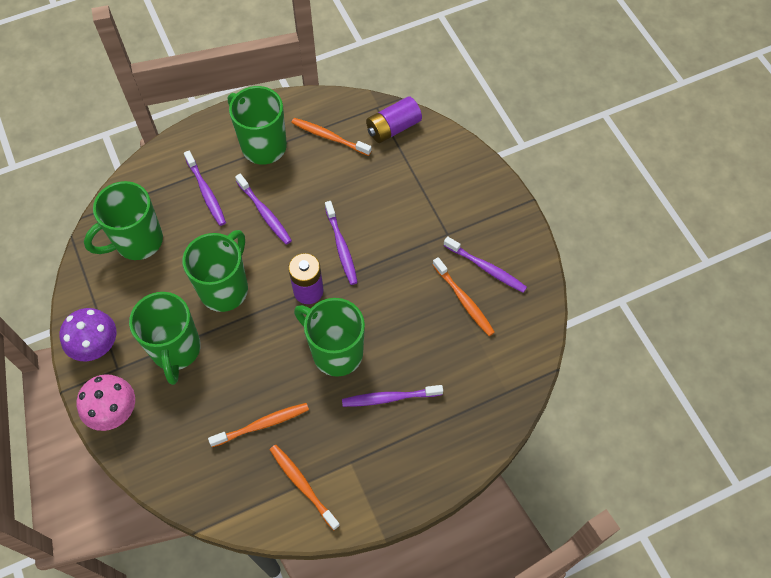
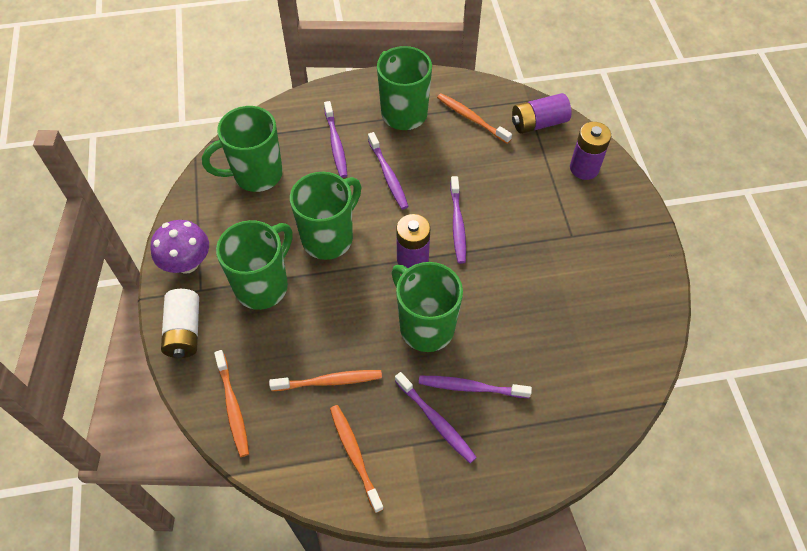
camera: 15 degrees right, 5 degrees down
pink mushroom [77,374,135,431] -> white battery [161,289,199,358]
green mug [129,292,201,385] -> green mug turned 150 degrees counterclockwise [216,220,293,310]
orange toothbrush [432,257,495,336] -> orange toothbrush moved to [214,350,249,457]
purple toothbrush [443,236,527,293] -> purple toothbrush moved to [395,372,477,463]
none -> purple battery [570,122,611,180]

